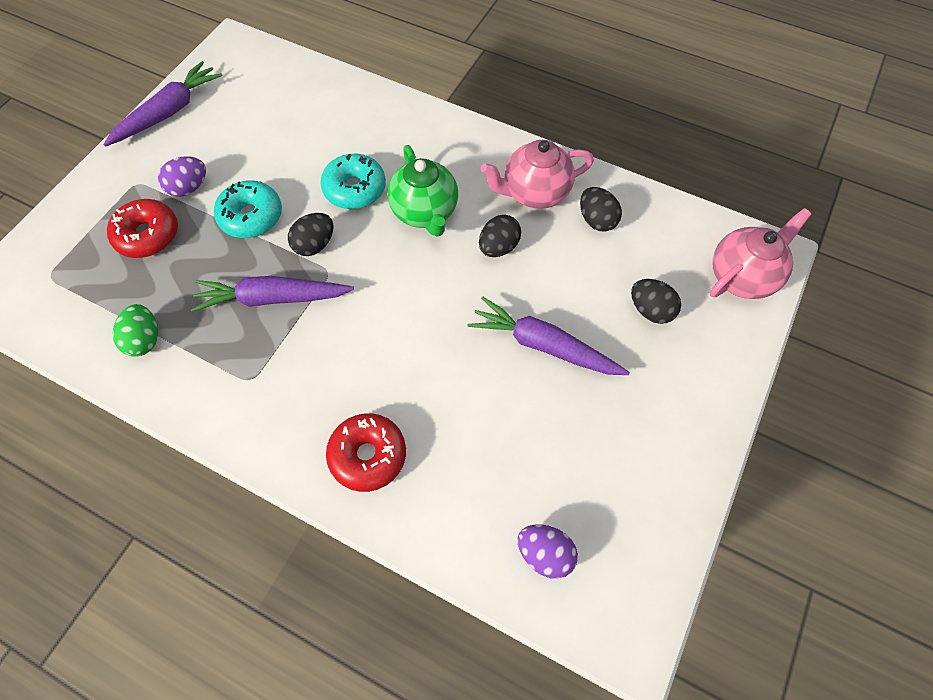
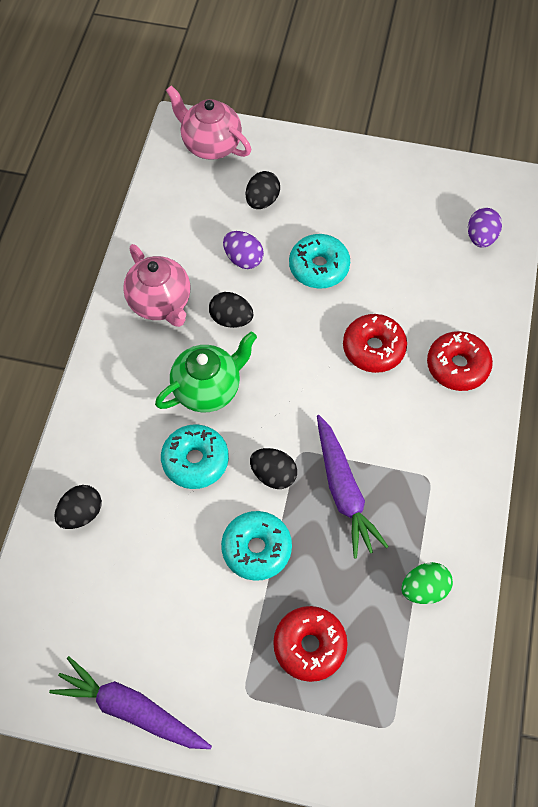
camera: 105 degrees left, 0 degrees up
purple egg [158,156,206,197] -> purple egg moved to [223,231,264,269]
purple carrot [468,296,630,375] -> turquoise donut [289,234,350,289]
black egg [580,187,622,232] -> black egg moved to [54,485,102,529]
none -> red donut [343,314,407,373]

